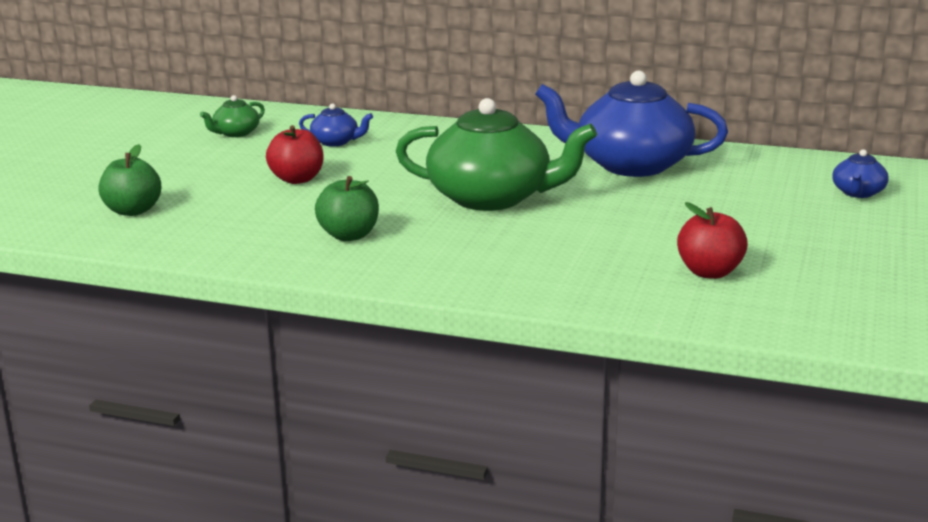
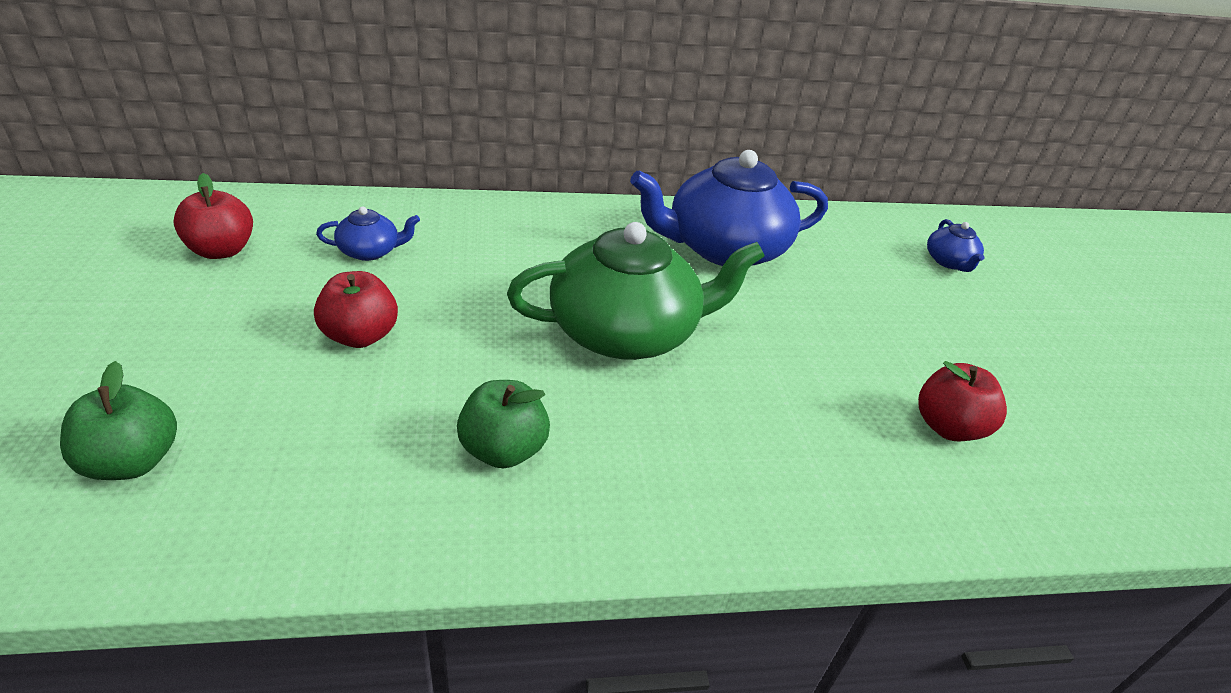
camera: 30 degrees left, 15 degrees up
green teapot [200,95,265,137] -> red apple [173,173,253,259]

